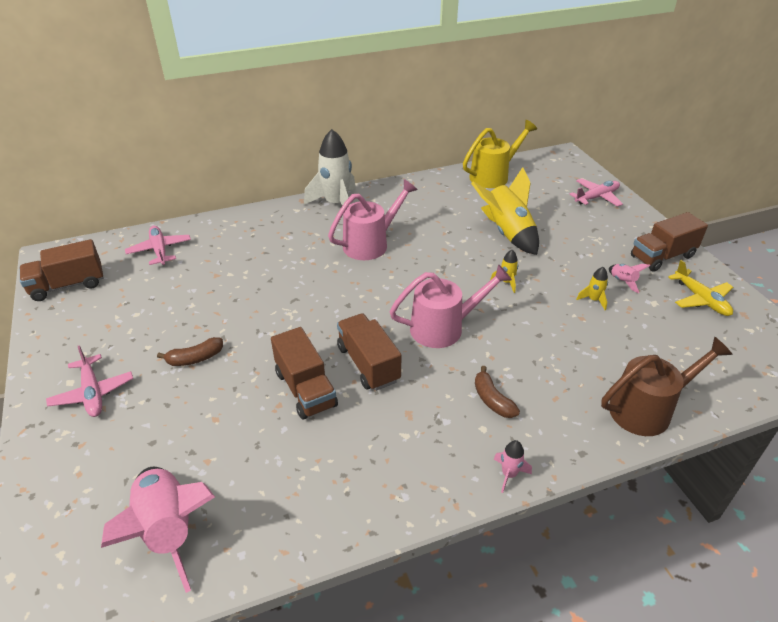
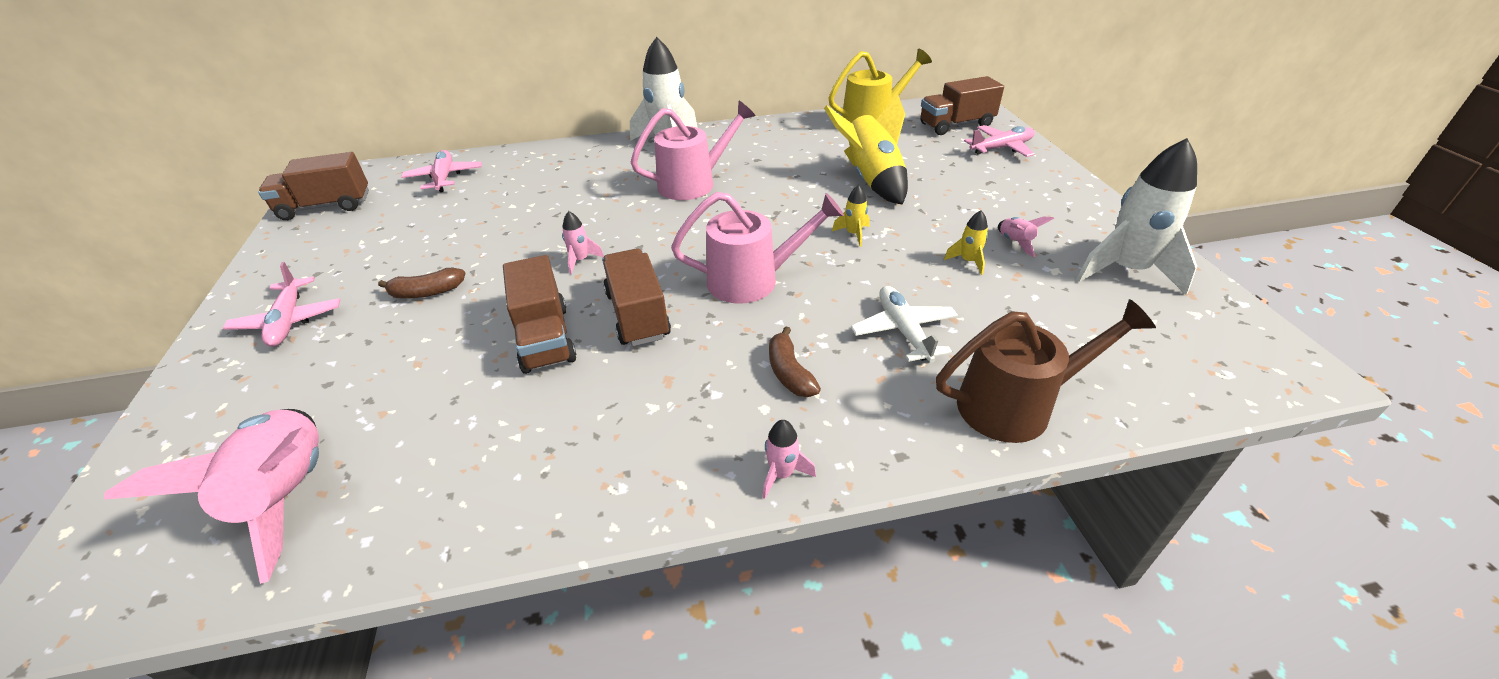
camera: 10 degrees right, 0 degrees up
brown truck [631,212,708,272] -> brown truck moved to [920,76,1004,135]
yellow plane [668,260,733,316] -> white rocket [1076,138,1197,295]
none -> pink rocket [562,211,604,274]
none -> white plane [851,286,958,363]

